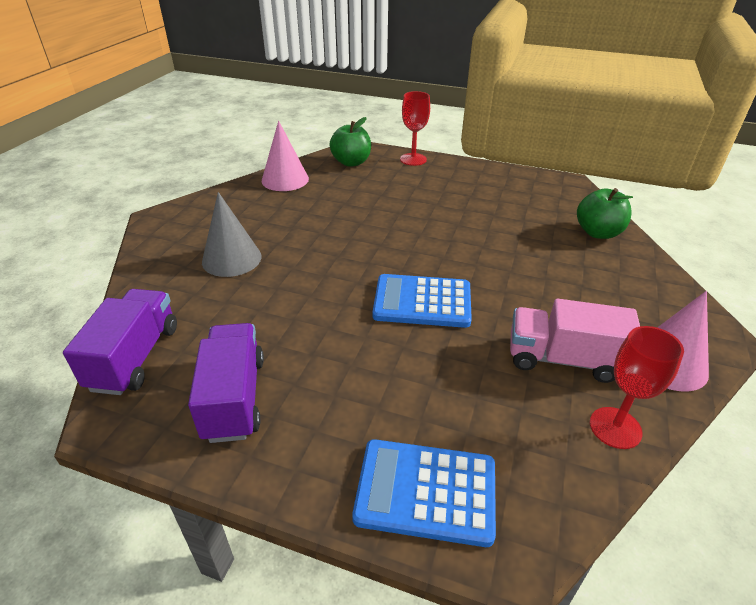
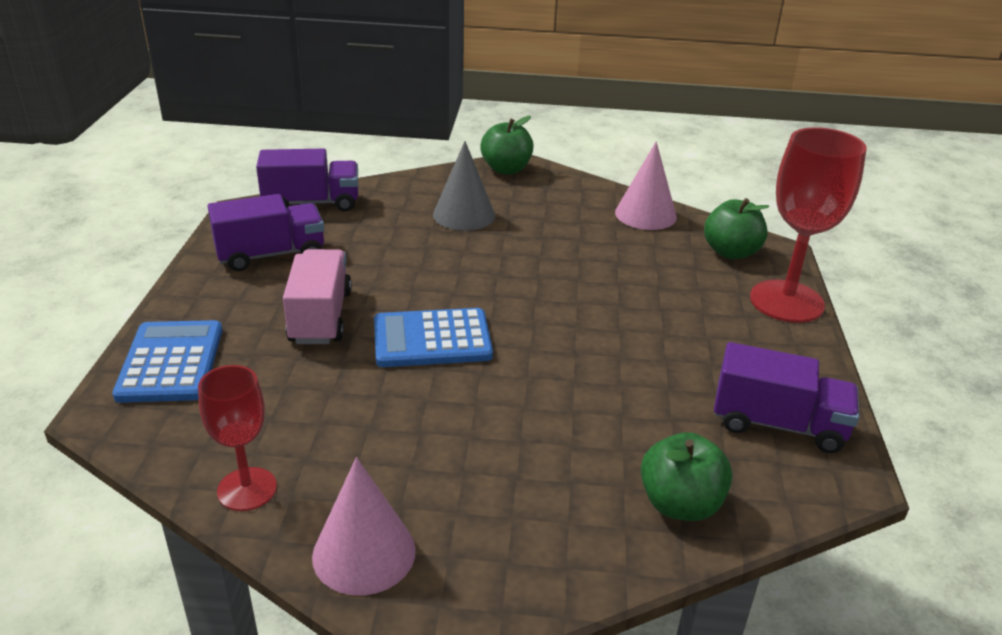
camera: 75 degrees right, 5 degrees down
blue calculator [373,274,472,328] -> blue calculator turned 90 degrees counterclockwise [374,308,493,367]
red goblet [400,91,430,166] -> red goblet [750,127,867,323], size x1.68
pink truck [510,299,640,383] -> pink truck moved to [283,249,352,344]
none -> green apple [480,116,534,174]
none -> purple truck [714,342,859,453]

